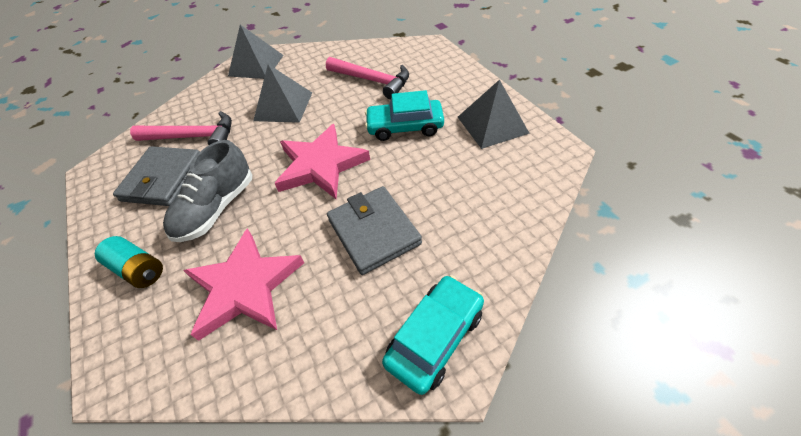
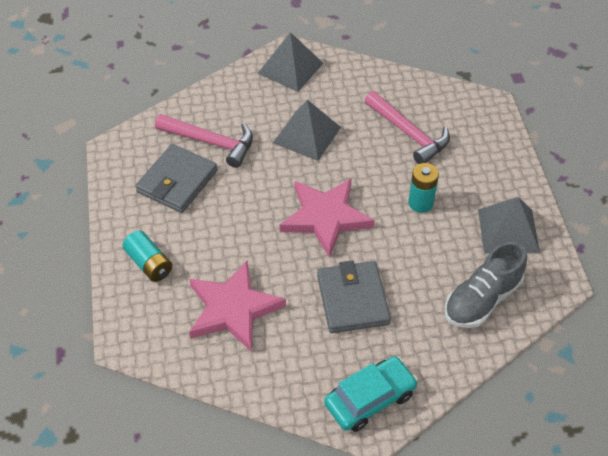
camera: 15 degrees right, 0 degrees up
grey shoe [163,140,252,242] -> grey shoe moved to [445,241,527,328]
turquoise car [365,90,444,141] -> turquoise battery [408,163,439,213]

